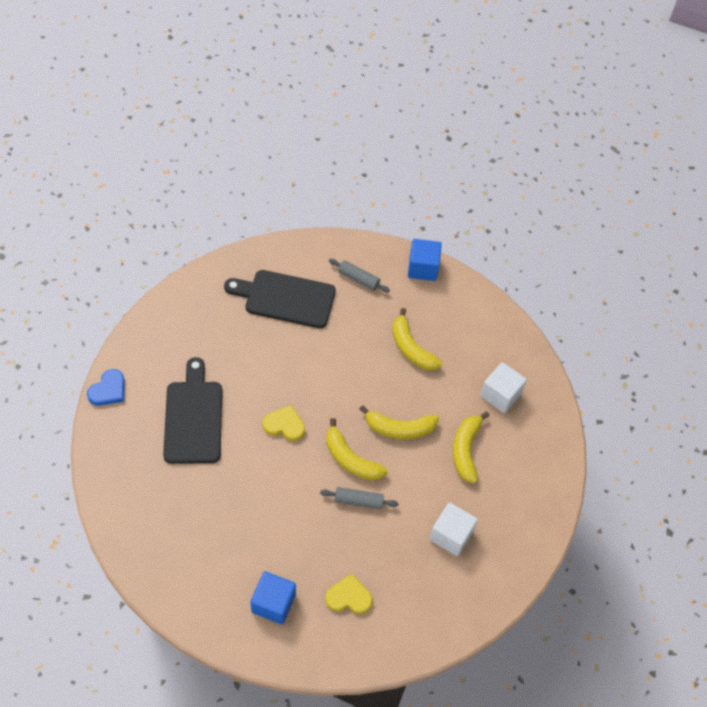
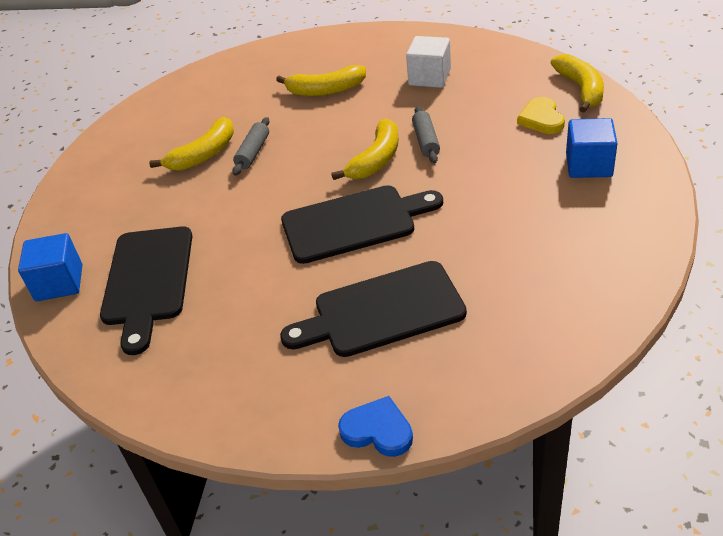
camera: 95 degrees left, 15 degrees down
yellow heart [263,405,305,441] -> black cutting board [281,185,443,264]
grey rolling pin [329,259,390,293] -> grey rolling pin moved to [232,117,270,176]
yellow banana [360,405,439,439] -> yellow banana moved to [551,54,604,113]
blue cube [408,239,442,281] -> blue cube moved to [18,233,82,301]
white cube [480,362,527,413] -> none

